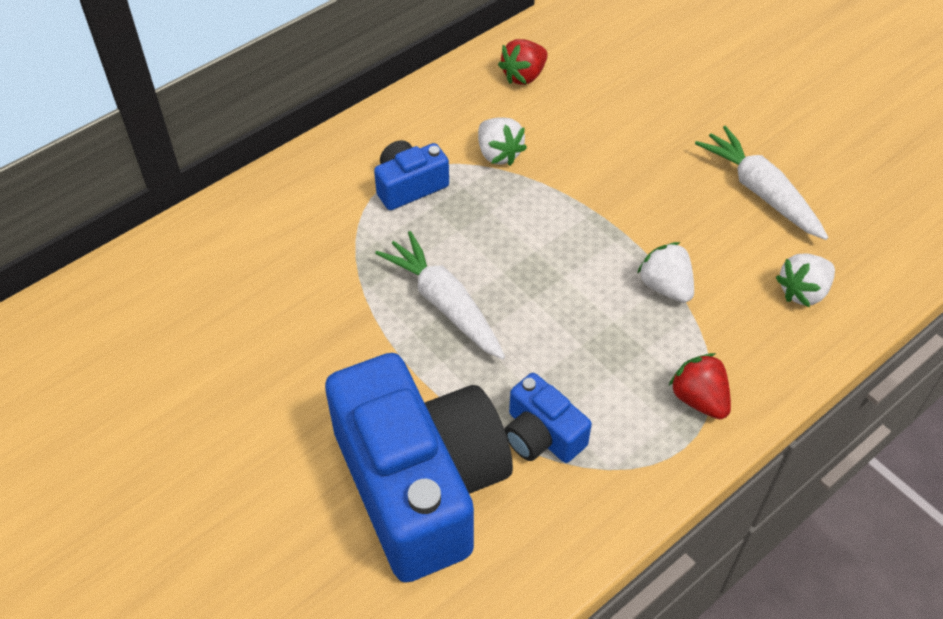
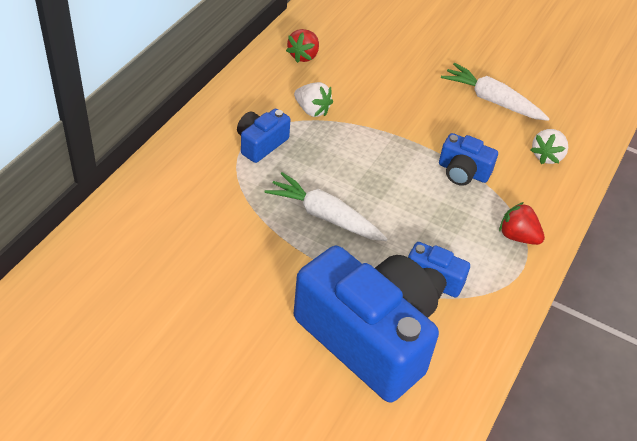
camera: 25 degrees left, 5 degrees down
white strawberry [637,242,694,303] -> blue camera [439,133,498,186]

